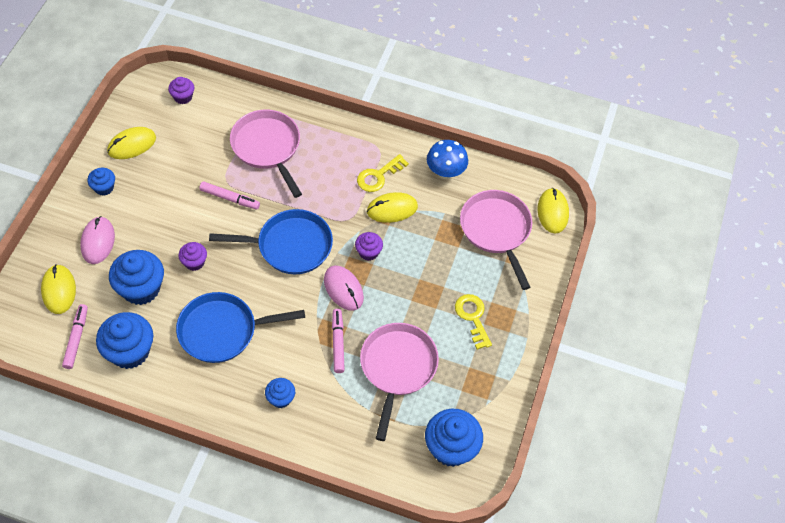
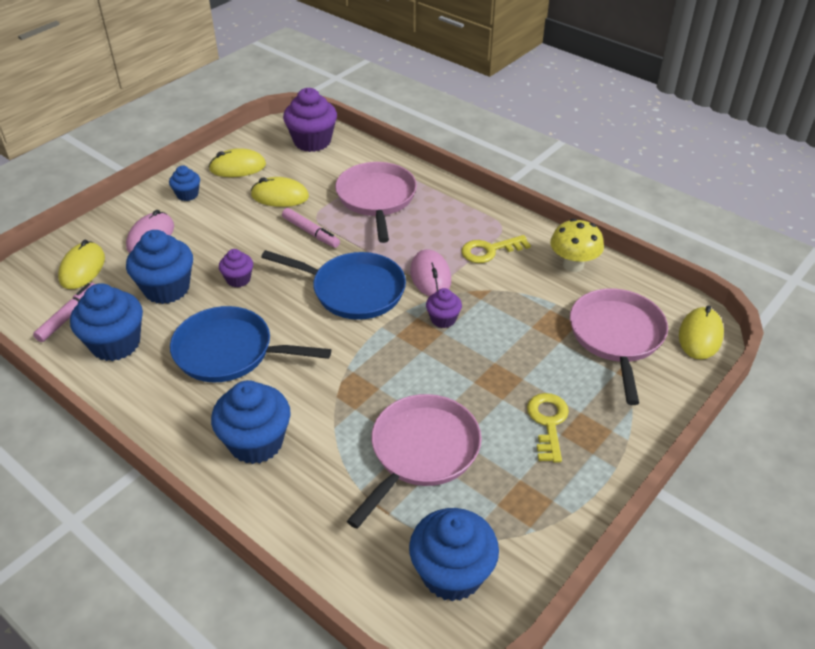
camera: 25 degrees right, 15 degrees down
purple cupcake [168,77,194,104] -> purple cupcake [283,88,337,152], size x1.87
blue cupcake [265,378,295,408] -> blue cupcake [211,380,291,464], size x1.87
pink mouse [324,266,364,311] -> pink mouse moved to [410,249,451,296]
pink marker [332,309,345,373] -> none
yellow mouse [367,192,418,223] -> yellow mouse moved to [251,177,309,207]
blue mushroom [427,140,468,179] -> yellow mushroom [550,219,604,272]

